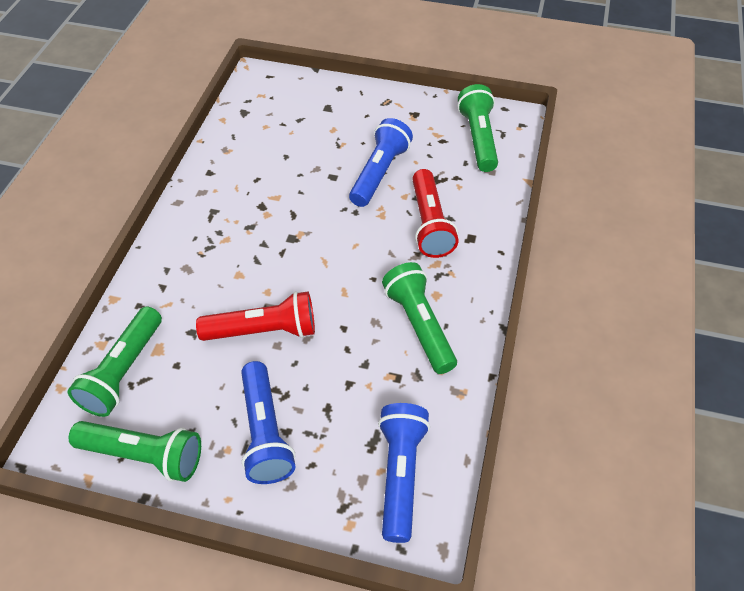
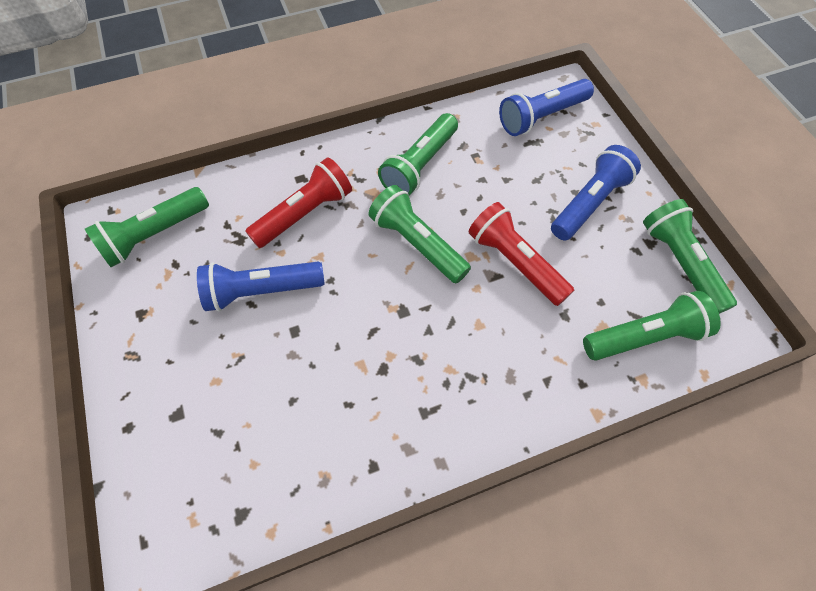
camera: 125 degrees left, 10 degrees up
none -> green flashlight [368,185,471,283]

